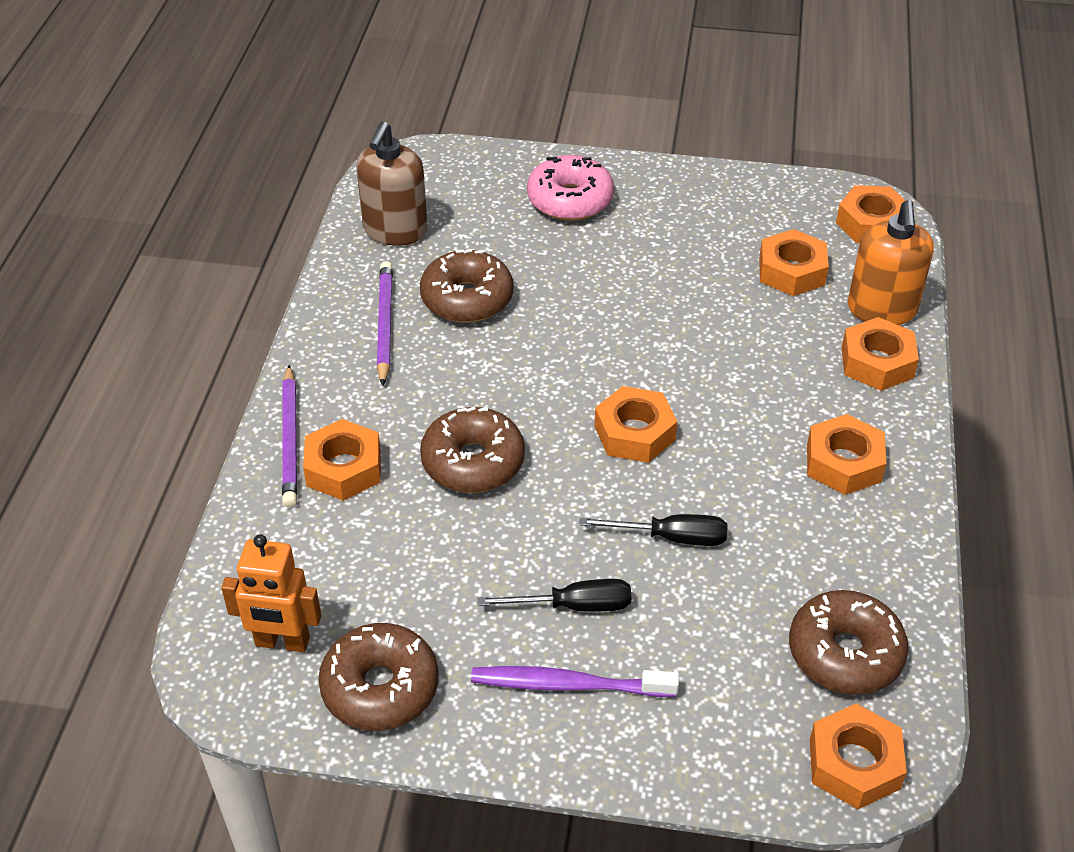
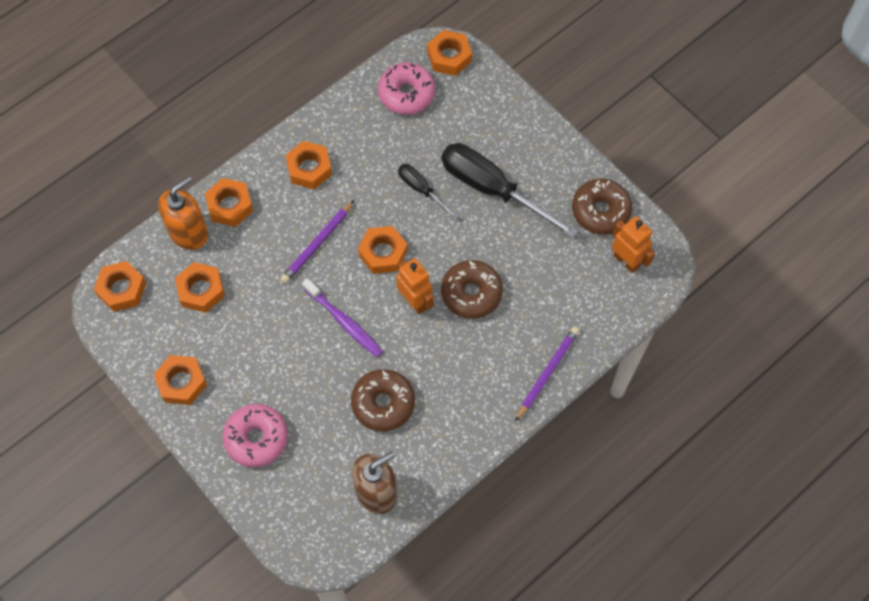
camera: 140 degrees left, 20 degrees up
orange nut [303,419,381,500] -> orange nut moved to [153,355,207,405]
purple pencil [377,261,393,386] -> purple pencil moved to [281,200,354,283]
purple toothbrush [471,666,679,697] -> purple toothbrush moved to [302,278,383,357]
black screwdriver [478,579,632,612] -> black screwdriver [441,143,578,238], size x1.95
brown donut [789,590,908,695] -> pink donut [378,62,435,115]
none -> orange robot [396,258,434,314]

